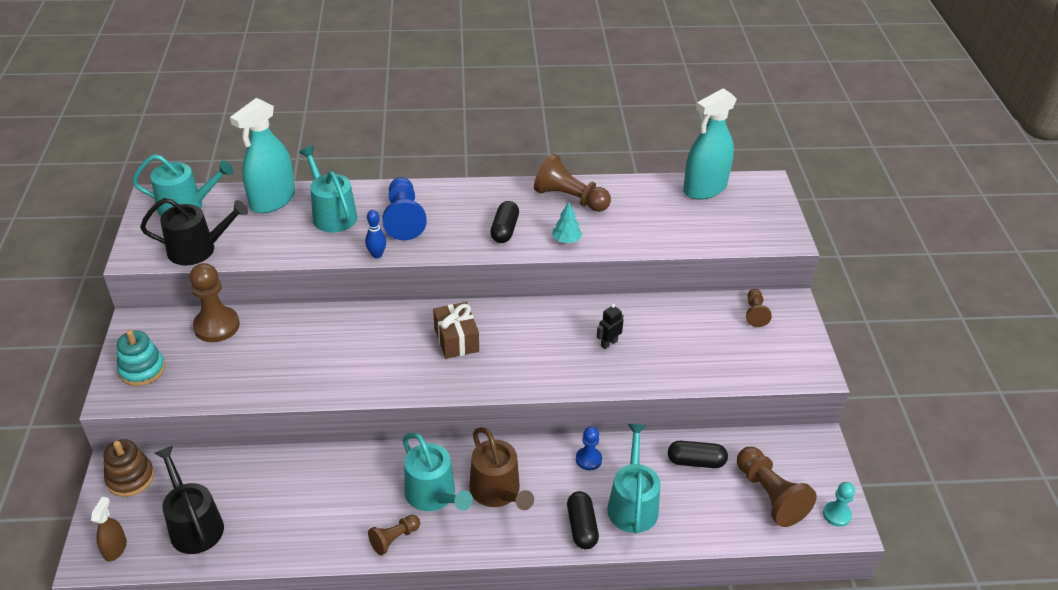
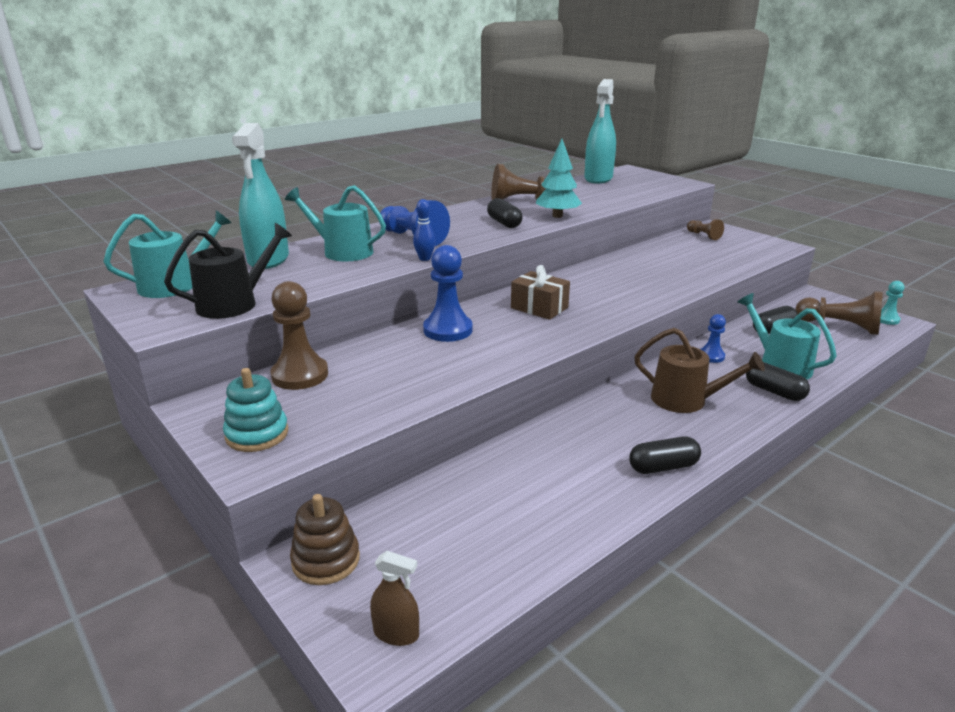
camera: 35 degrees left, 15 degrees down
brown spray bottle [91,497,127,562] -> brown spray bottle turned 135 degrees clockwise [370,551,419,646]
black watering can [154,446,224,554] -> none
brown pawn [368,515,420,555] -> black capsule [629,436,701,474]
turquoise watering can [403,433,473,511] -> none
turquoise tree [552,202,582,244] -> turquoise tree [536,139,582,218], size x1.66
black robot [597,304,624,349] -> none
none -> blue pawn [423,245,473,342]

